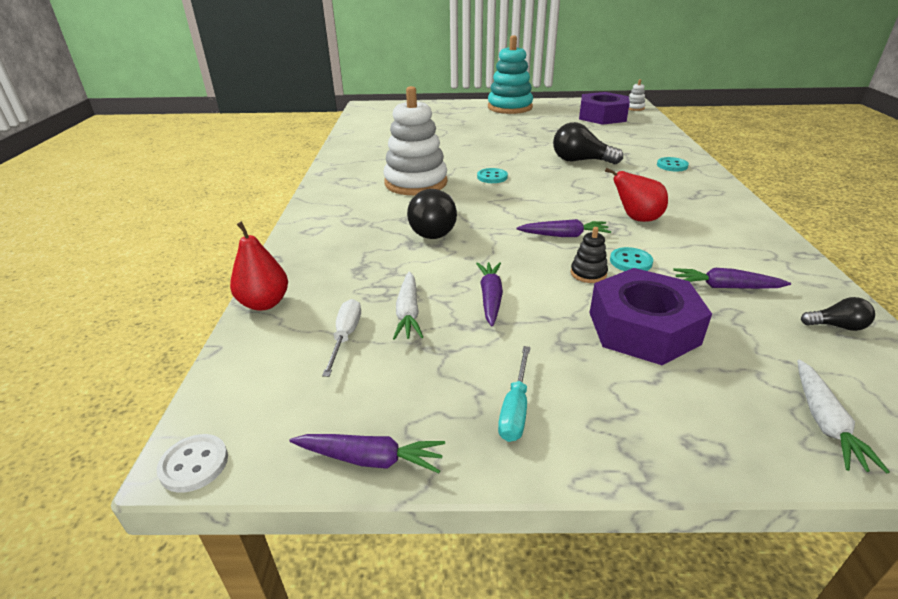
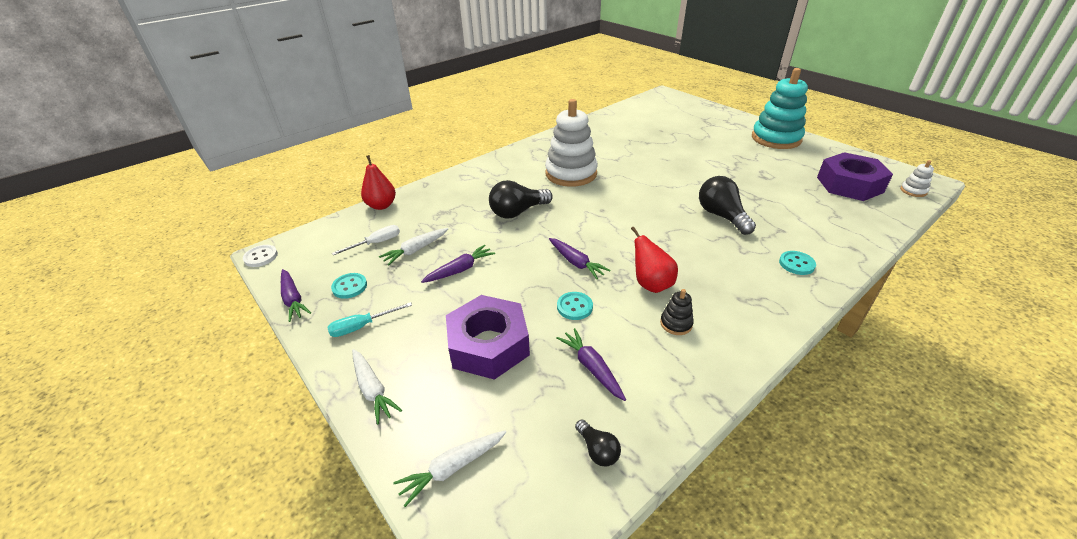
camera: 50 degrees right, 5 degrees up
turquoise button [477,168,508,183] -> turquoise button moved to [331,273,367,299]
black stacking toy [571,227,608,283] -> black stacking toy moved to [660,289,694,335]
none -> white carrot [352,349,402,425]

